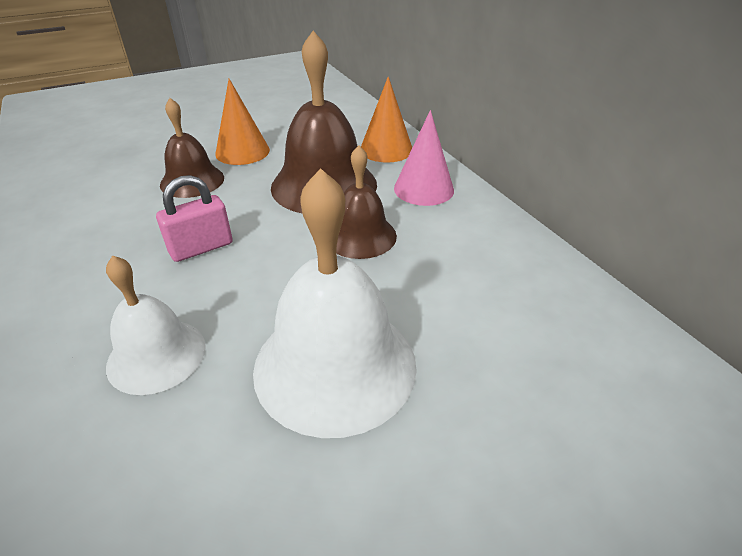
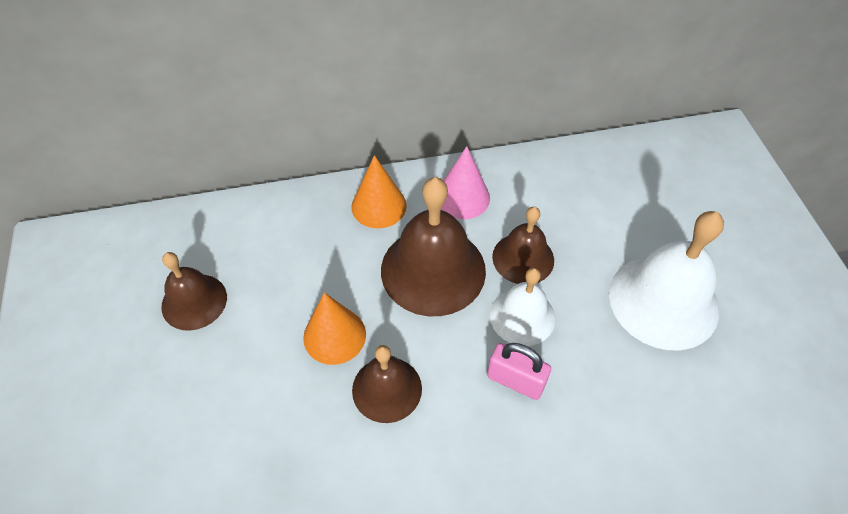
camera: 75 degrees left, 15 degrees up
white bell [106,255,206,395] -> white bell moved to [490,268,555,346]
pink padlock [156,175,233,262] -> pink padlock turned 45 degrees counterclockwise [487,343,551,400]
none -> brown bell [161,252,227,331]

